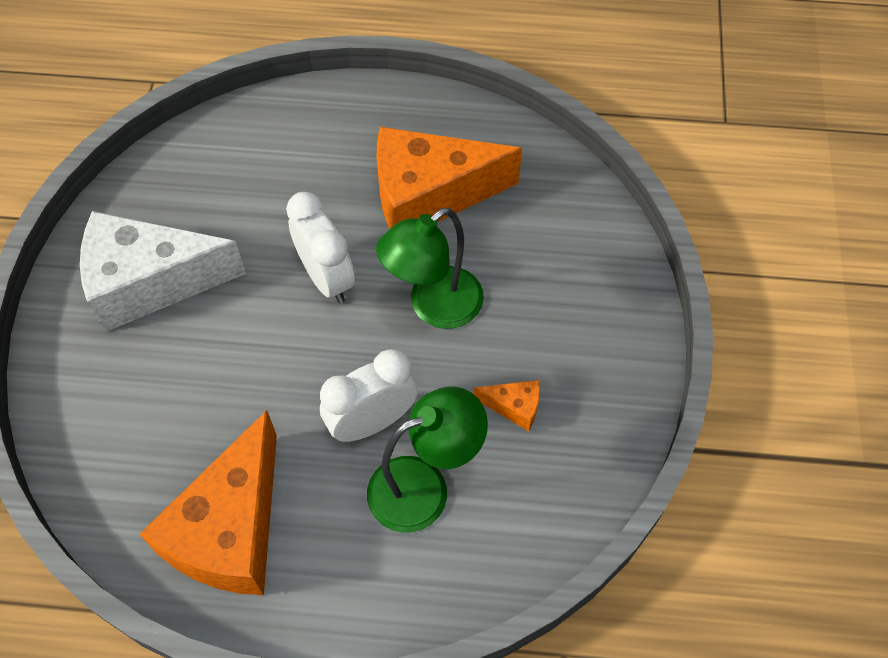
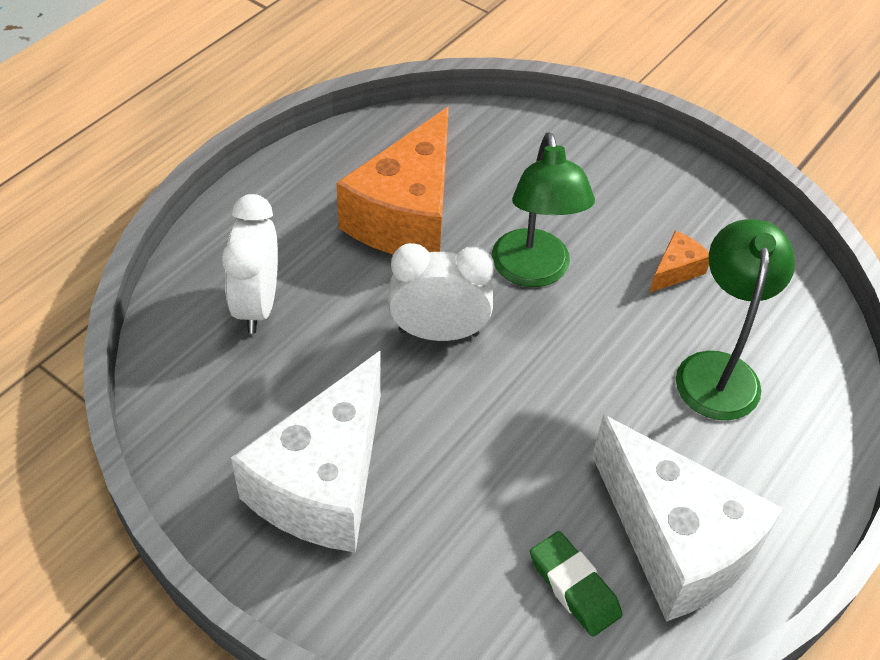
camera: 60 degrees left, 10 degrees down
orange cheese [140,410,277,595] -> white cheese [592,415,783,622]
white clock [320,349,417,442] -> white clock moved to [222,194,278,334]
none -> green eraser [530,531,622,637]

